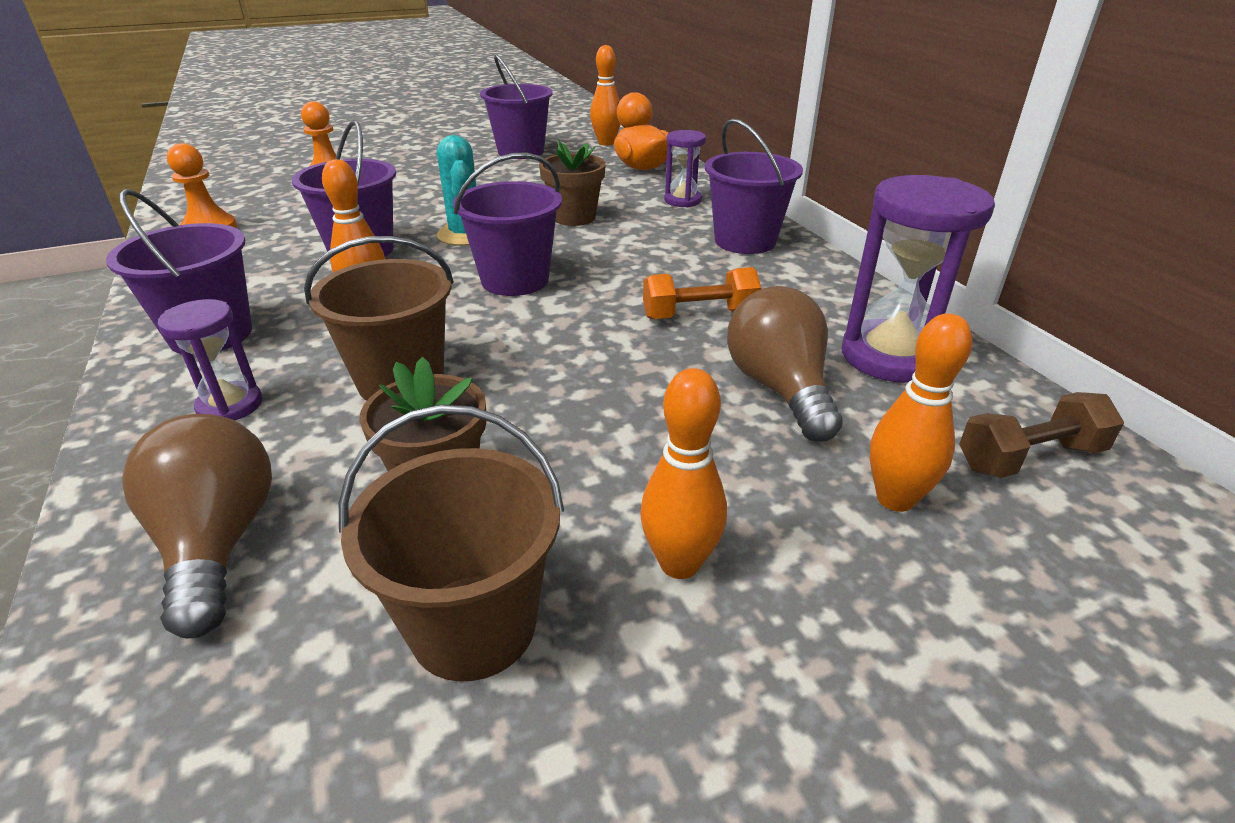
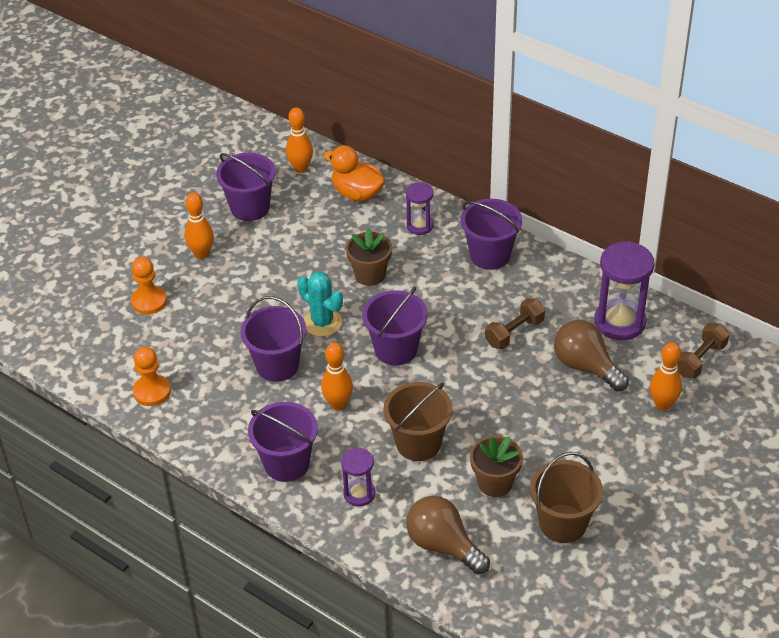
camera: 30 degrees left, 10 degrees up
orange bowling pin [640,368,727,579] -> orange bowling pin moved to [185,193,214,259]
orange dumbbell [643,267,761,319] -> brown dumbbell [485,298,545,349]

